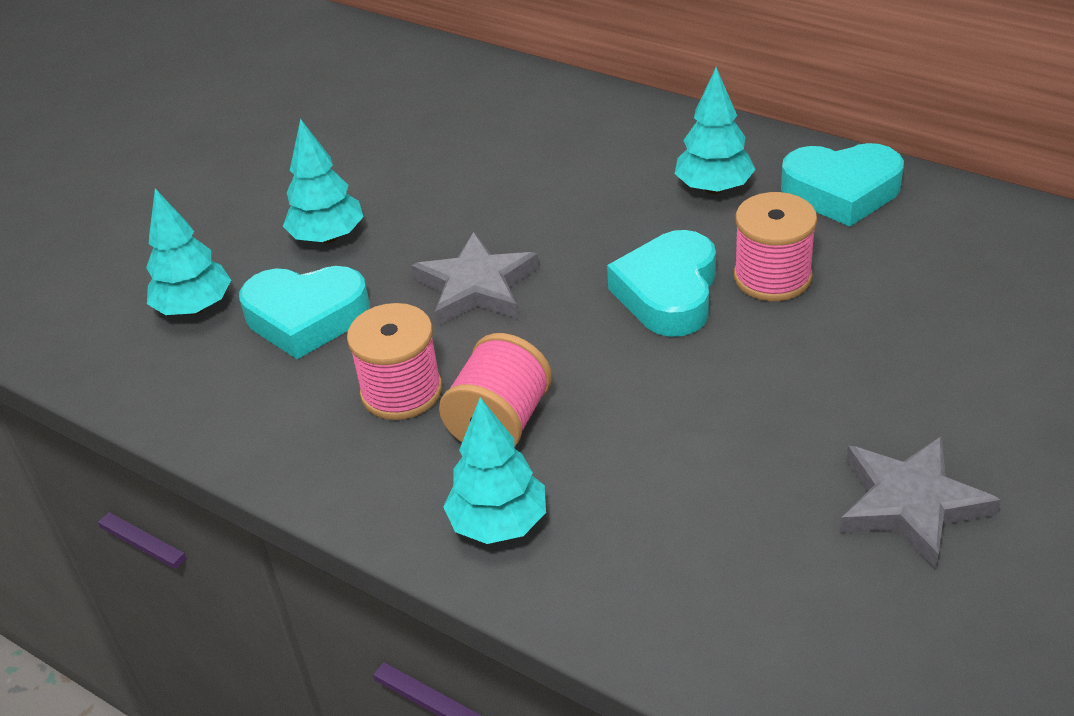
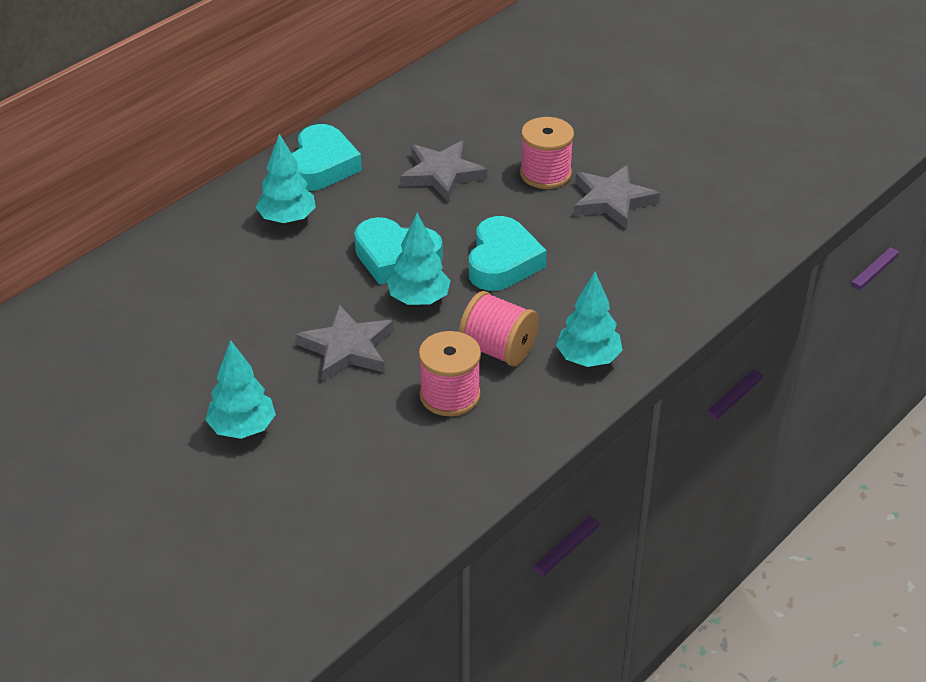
camera: 85 degrees left, 0 degrees up
turquoise tree [146,189,231,315] -> turquoise tree moved to [387,213,451,305]
turquoise heart [239,266,370,359] -> turquoise heart moved to [469,216,547,291]
pink spool [734,192,817,301] -> pink spool moved to [520,117,574,189]
none -> grey star [400,141,487,202]

